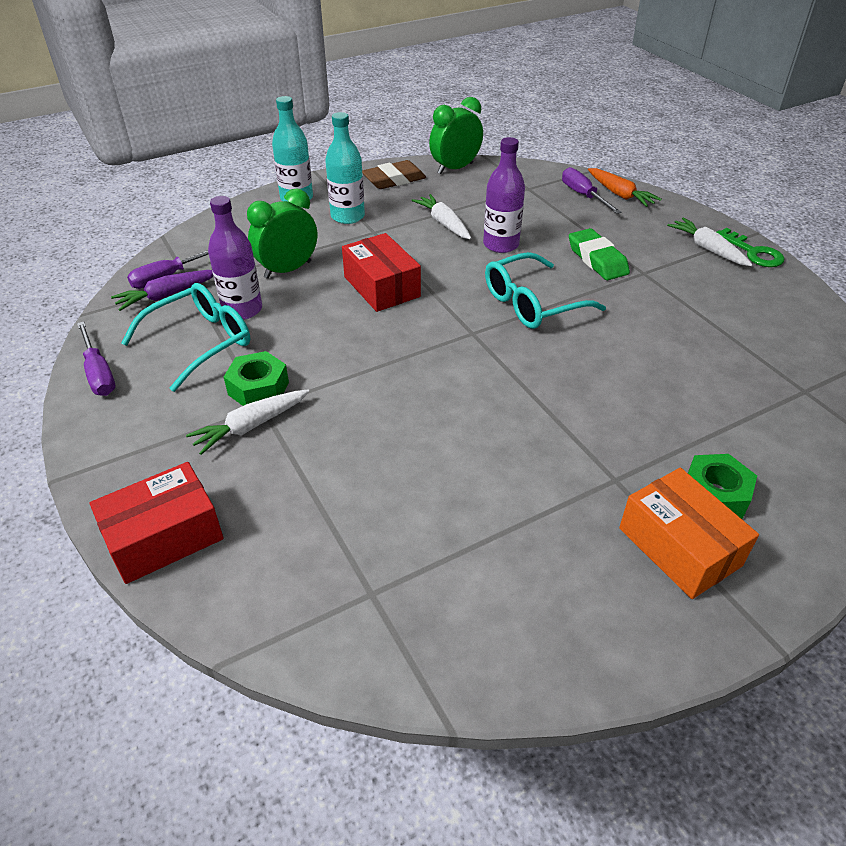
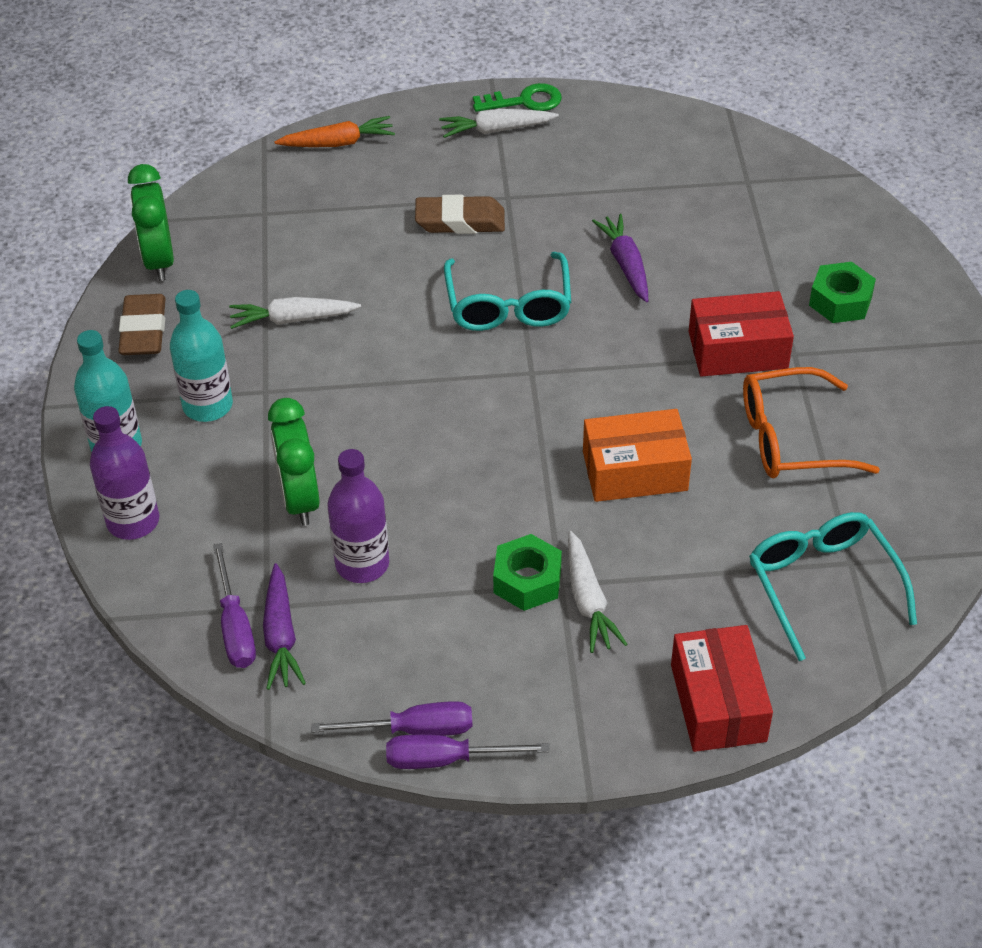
camera: 65 degrees left, 5 degrees up
turquoise glasses [121,283,250,392] -> turquoise glasses moved to [749,512,917,661]
red box [342,233,421,312] -> red box moved to [688,291,794,377]
purple bottle [483,137,525,253] -> purple bottle moved to [90,406,159,540]
purple screwdriver [562,167,621,214] -> purple screwdriver moved to [386,734,550,769]
green eraser [569,228,630,280] -> brown eraser [415,195,505,234]
orange box [619,468,759,599] -> orange box moved to [583,409,692,502]
none -> purple carrot [592,214,648,302]
none -> orange glasses [743,367,880,478]

